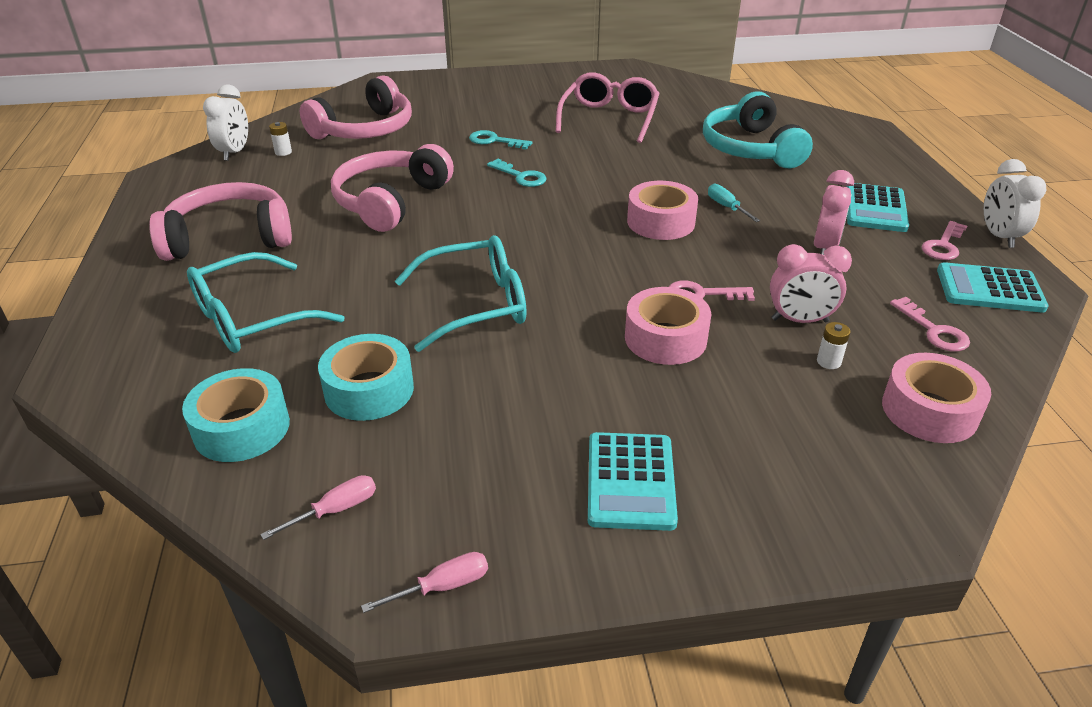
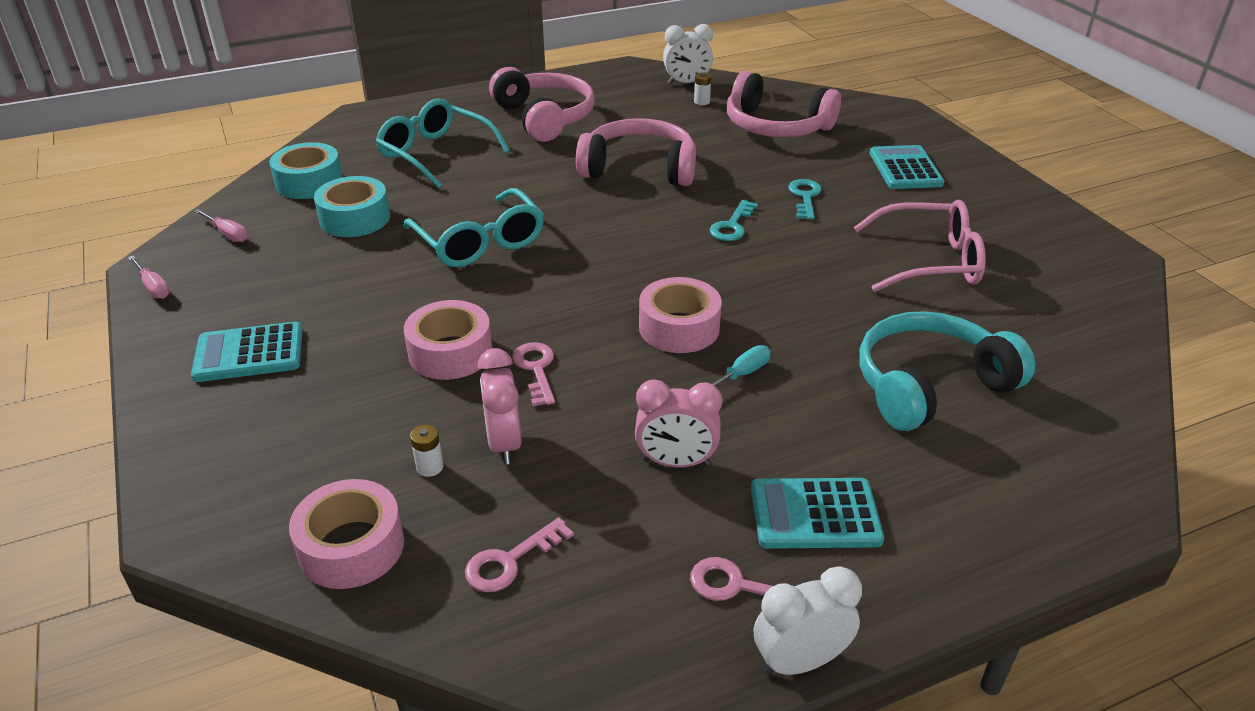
camera: 75 degrees right, 0 degrees up
turquoise calculator [937,262,1049,313] -> turquoise calculator moved to [870,145,944,189]

